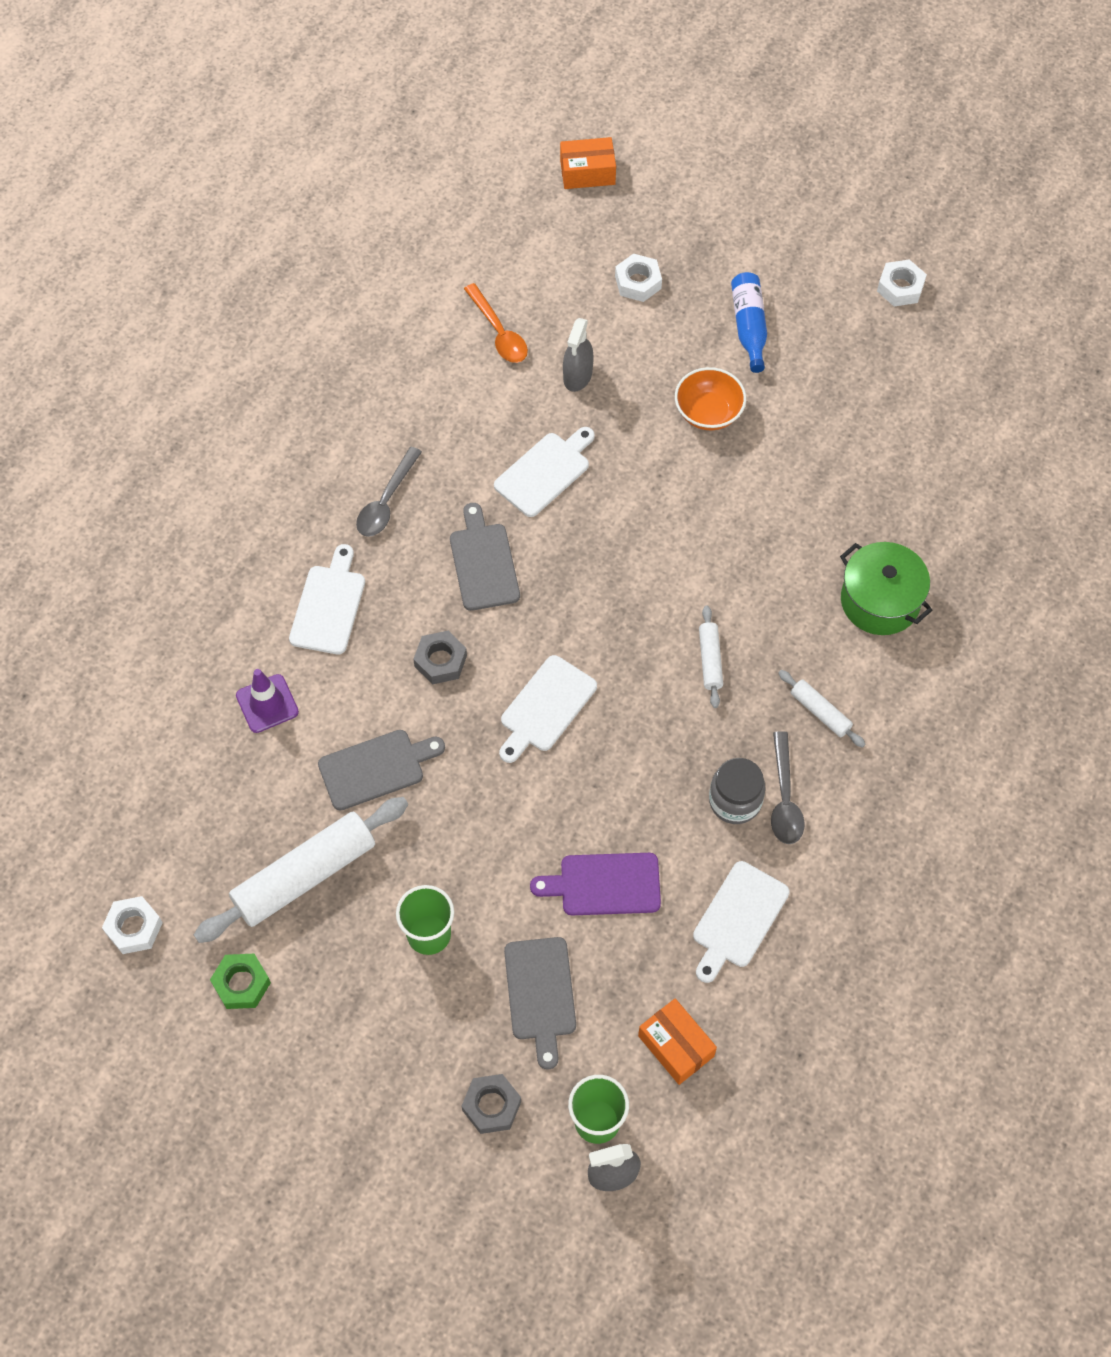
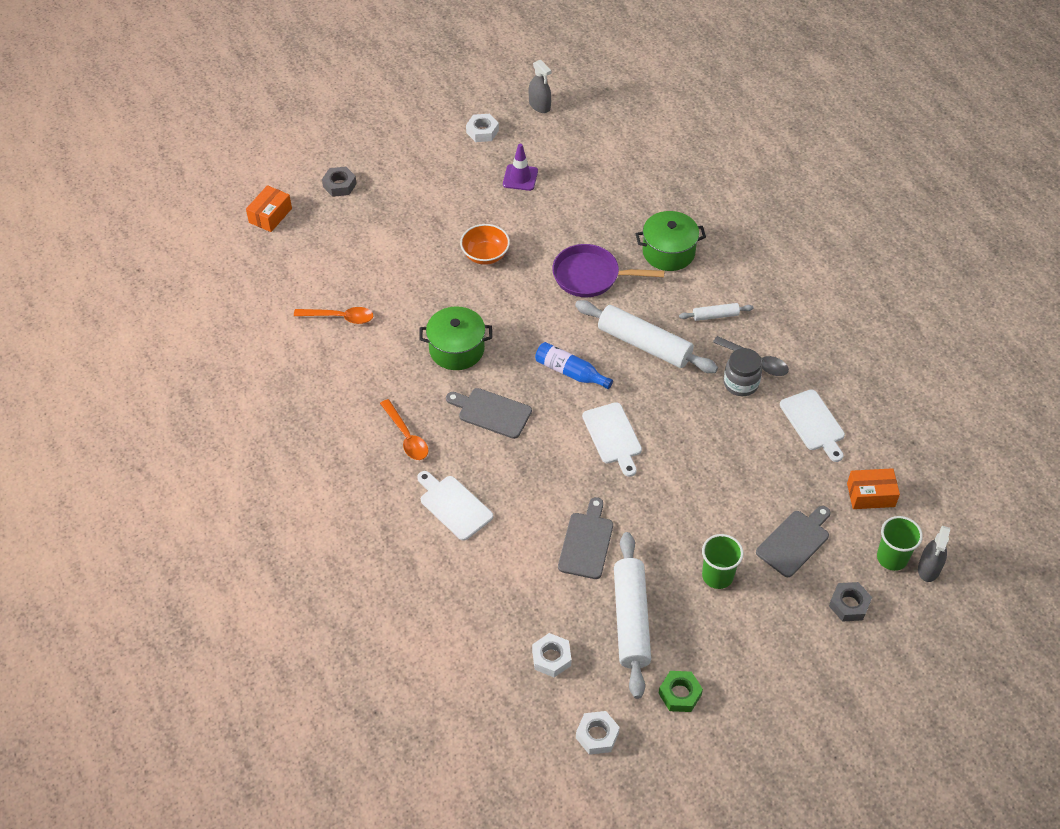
camera: 55 degrees left, 10 degrees down
purple traffic cone [236,669,299,733] -> purple traffic cone moved to [503,144,538,191]
grey spoon [356,447,422,537] -> orange spoon [380,399,429,460]
grey nut [413,631,467,684] -> grey nut moved to [322,167,357,197]
white cutting board [494,427,595,517] -> green pot [419,306,492,370]
grey cutting board [504,937,576,1070] -> grey cutting board turned 75 degrees counterclockwise [756,506,830,577]
purple cutting board [530,853,661,915] -> none
grey spray bottle [563,318,594,392] -> grey spray bottle moved to [529,60,551,113]
white nut [615,253,662,302] -> white nut moved to [532,633,571,677]
white rolling pin [699,605,723,708] -> white rolling pin [575,300,718,373], size x2.08
blue bottle [731,272,767,373] -> blue bottle moved to [535,342,613,389]
none -> purple pan [552,244,665,297]

